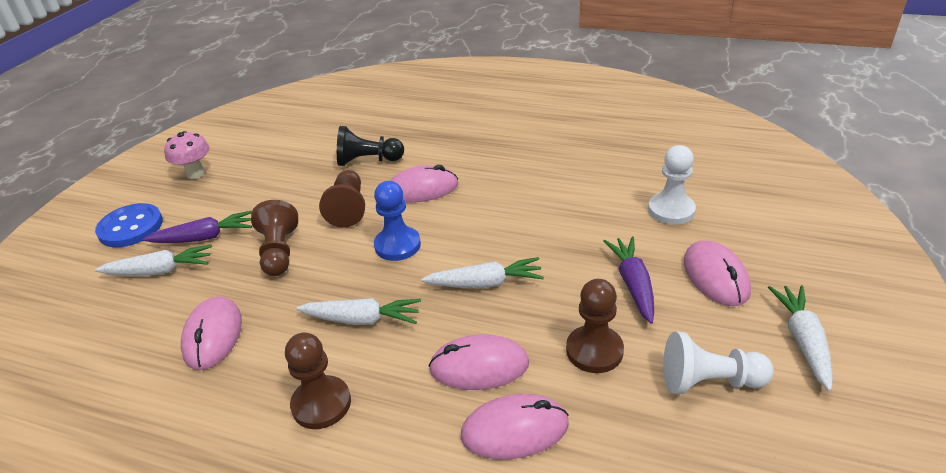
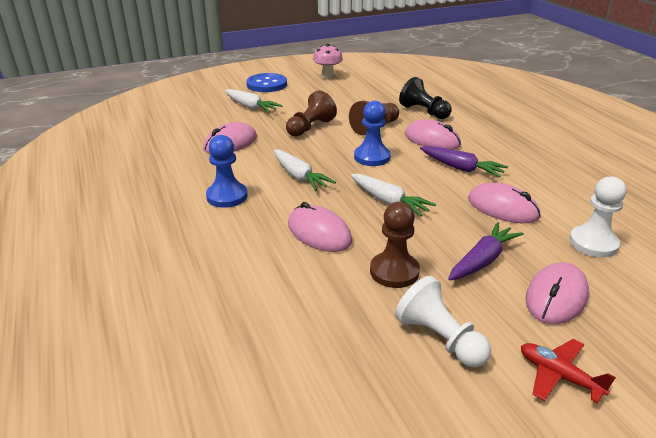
camera: 45 degrees right, 5 degrees down
purple carrot [143,211,252,243] -> purple carrot moved to [420,146,508,178]
brown pawn [285,333,351,429] -> blue pawn [206,135,248,208]
pink mouse [461,394,569,460] -> pink mouse moved to [468,183,541,223]
white carrot [768,285,833,391] -> red plane [521,339,616,403]

